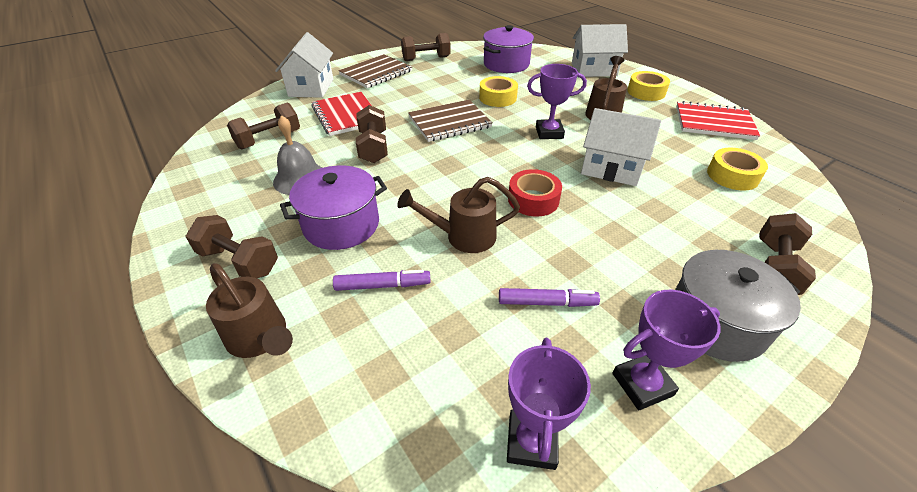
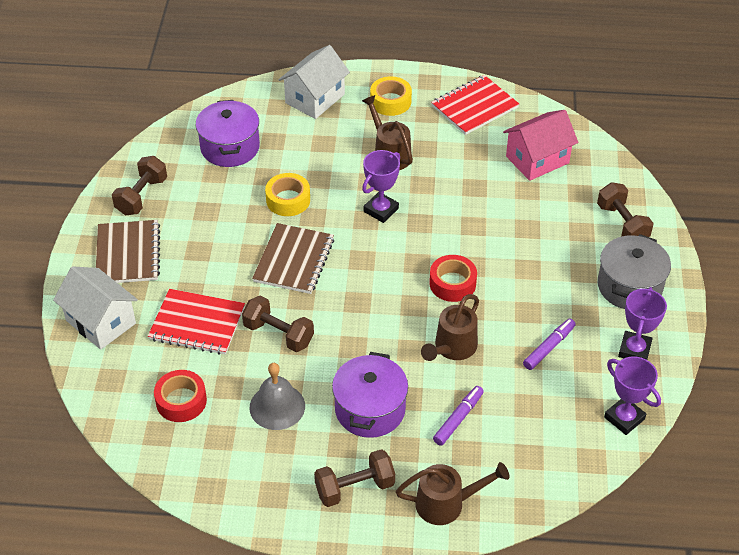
camera: 50 degrees left, 5 degrees up
brown dumbbell [227,103,300,149] -> red tape [154,370,207,422]
white house [581,108,661,186] -> none
yellow tape [707,148,768,191] -> pink house [503,110,578,181]

